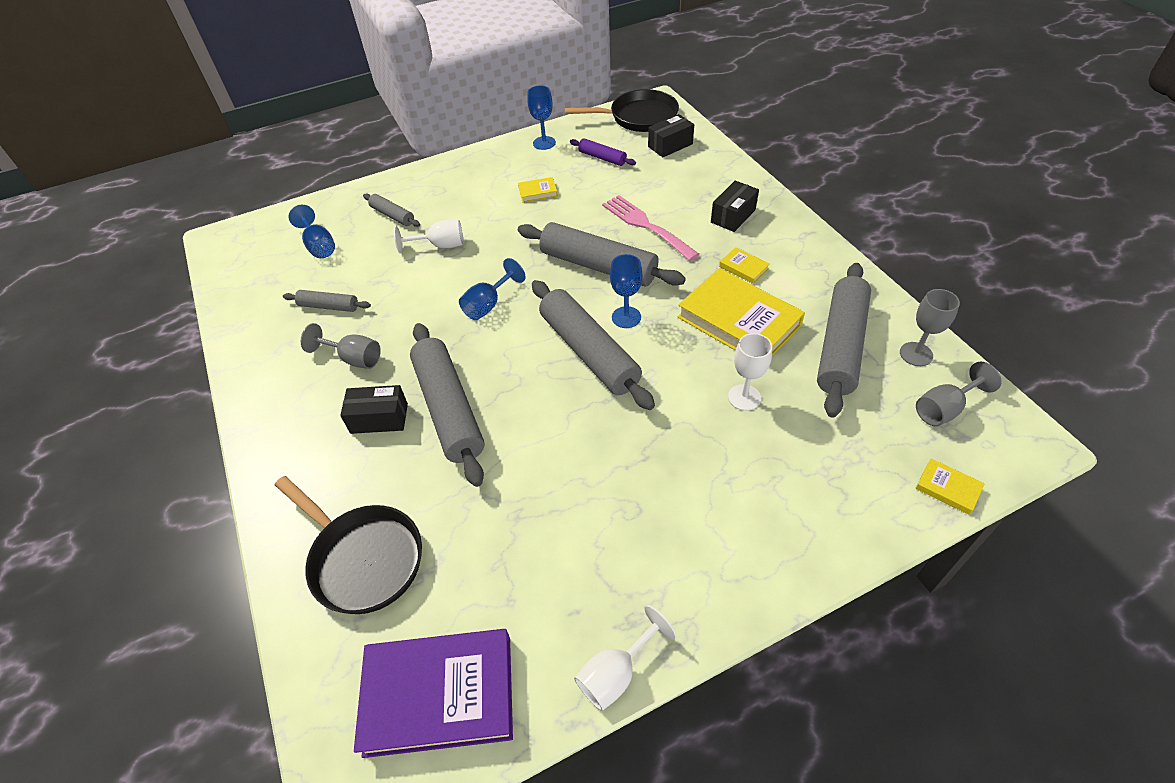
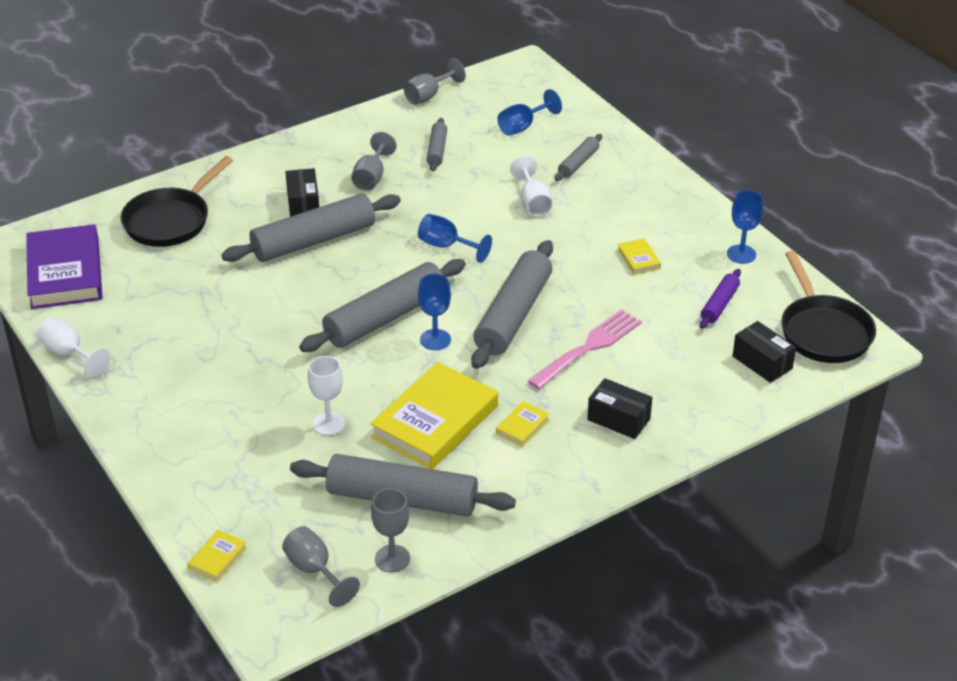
camera: 80 degrees right, 10 degrees down
none -> grey goblet [404,58,466,105]

